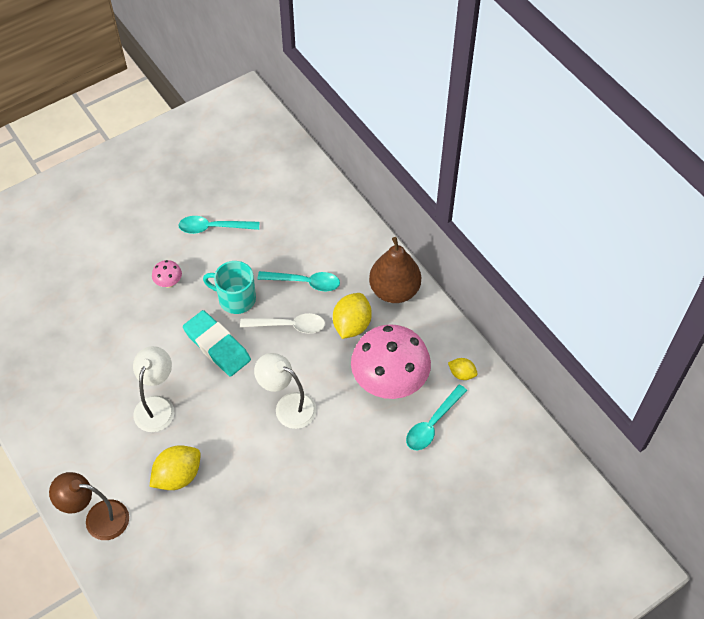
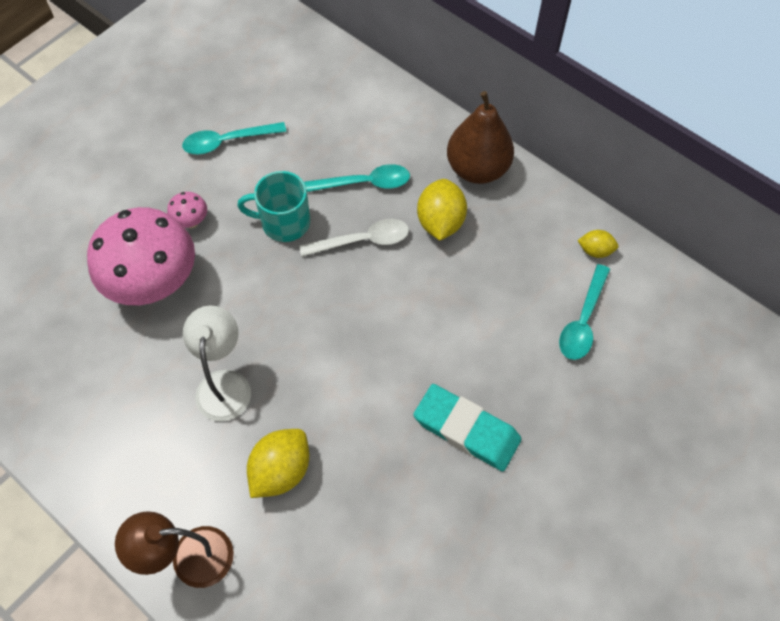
camera: 15 degrees left, 5 degrees up
turquoise eraser [183,310,251,377] -> turquoise eraser moved to [413,384,521,471]
white lamp [254,353,317,429] -> none
pink mushroom [351,324,431,399] -> pink mushroom moved to [87,207,195,306]

